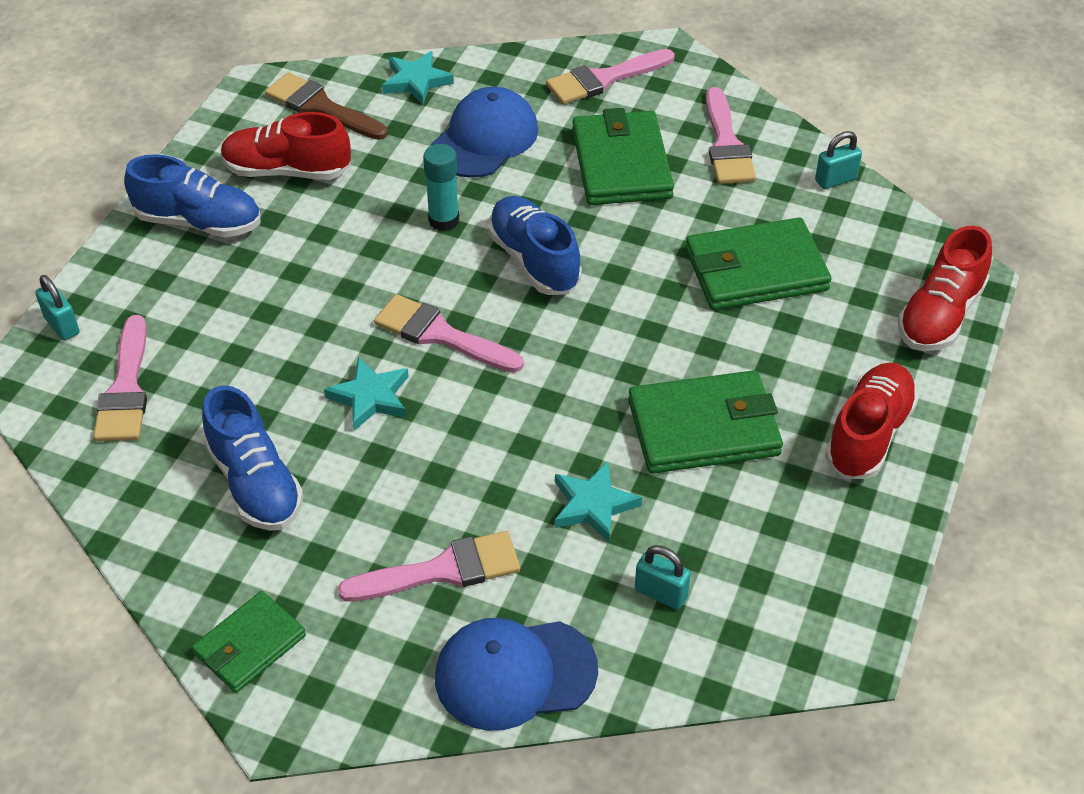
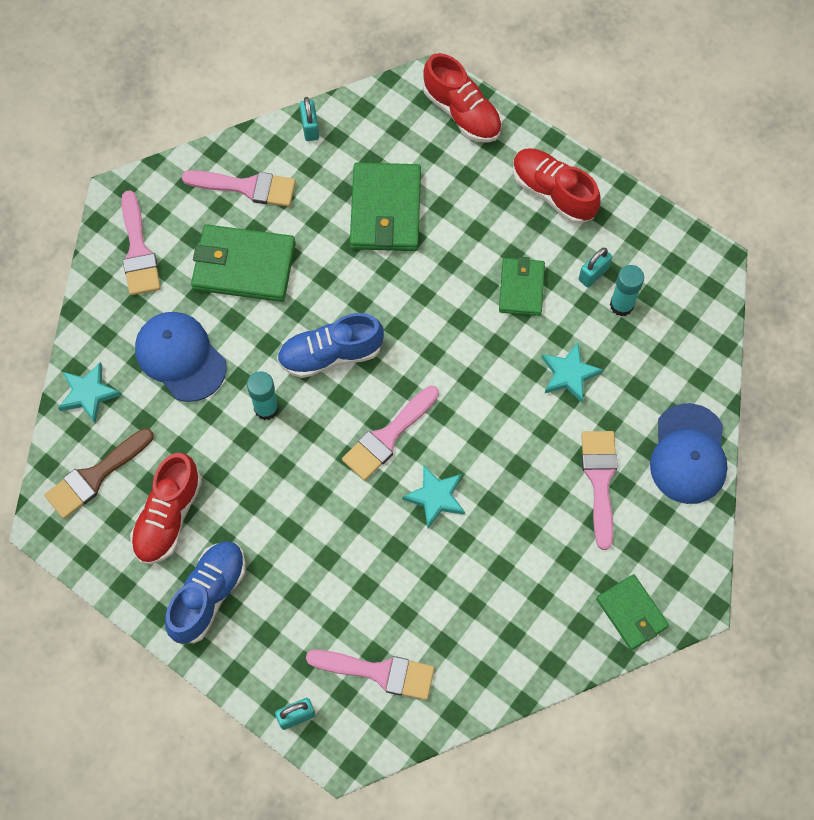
camera: 75 degrees left, 20 degrees up
blue shoe [202,385,303,531] -> none
green wallet [628,370,783,474] -> green wallet [499,257,545,316], size x0.61
turquoise padlock [635,545,691,610] -> turquoise padlock moved to [579,248,612,288]
none -> turquoise glue stick [610,265,644,316]

